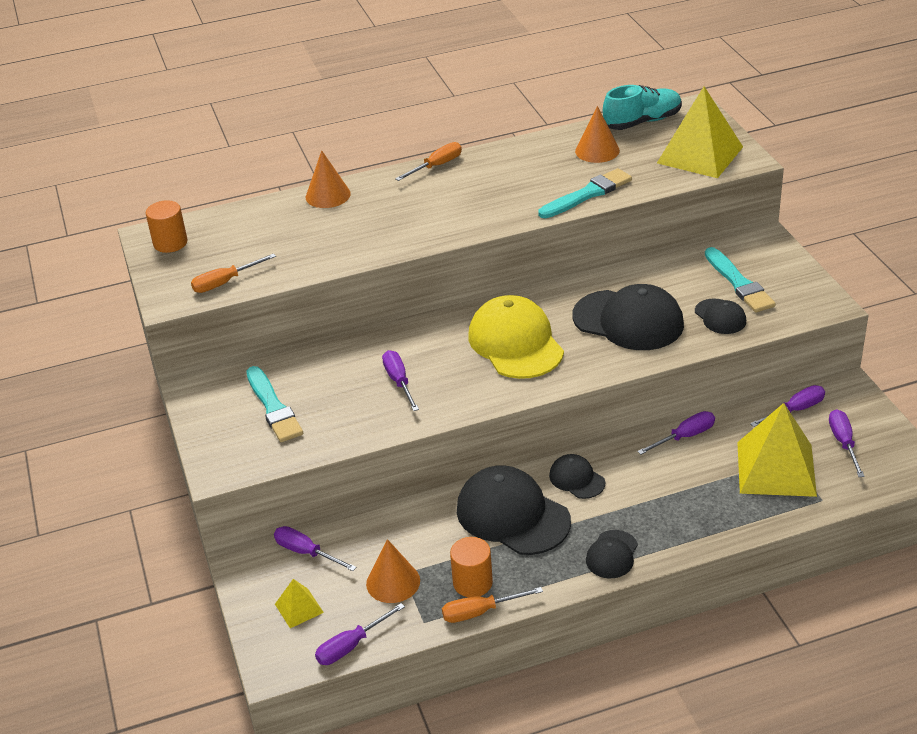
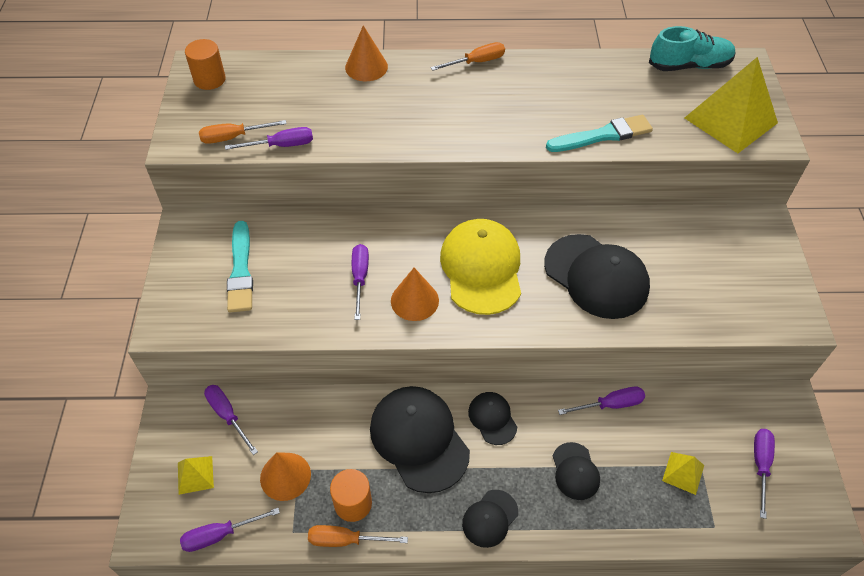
camera: 15 degrees right, 15 degrees up
orange cone [575,106,620,163] -> orange cone moved to [391,268,439,321]
black cap [695,298,746,334] -> black cap moved to [553,442,600,500]
turquoise brush [705,247,776,312] -> none
yellow pyramid [737,403,817,497] -> yellow pyramid [662,452,704,495], size x0.47
purple screwdriver [750,385,825,427] -> purple screwdriver moved to [225,127,313,150]

